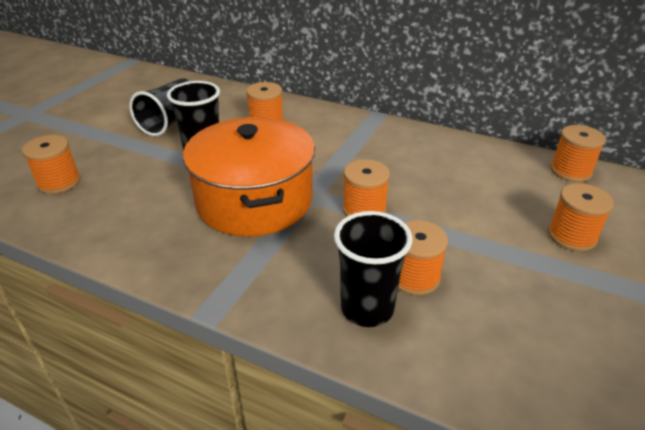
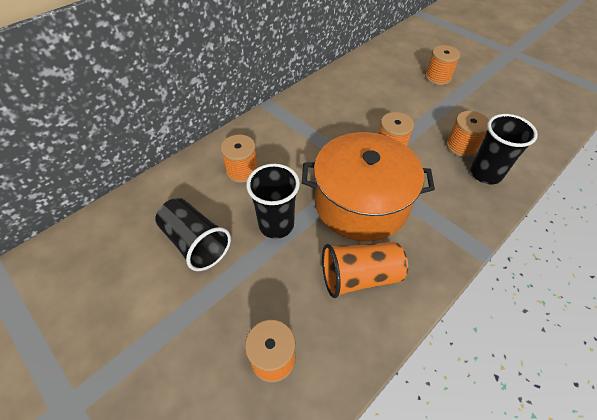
camera: 70 degrees left, 15 degrees up
orange spool [550,125,606,182] -> none
none -> orange cup [322,242,408,298]

